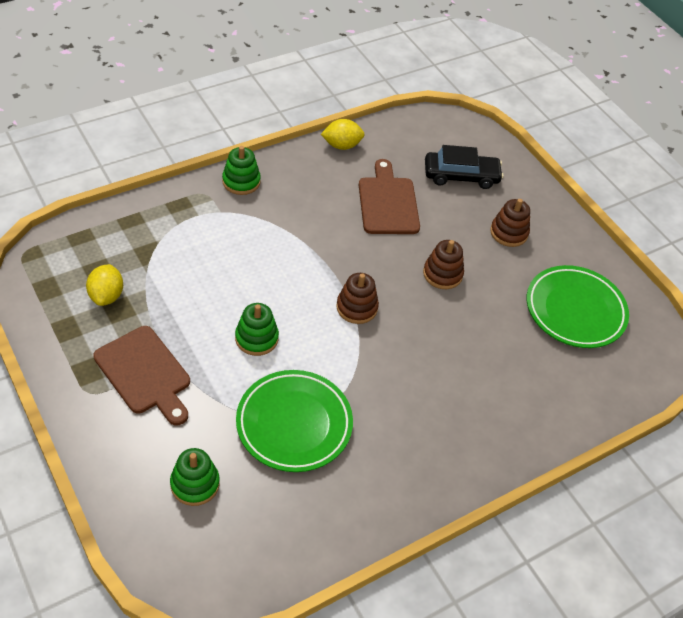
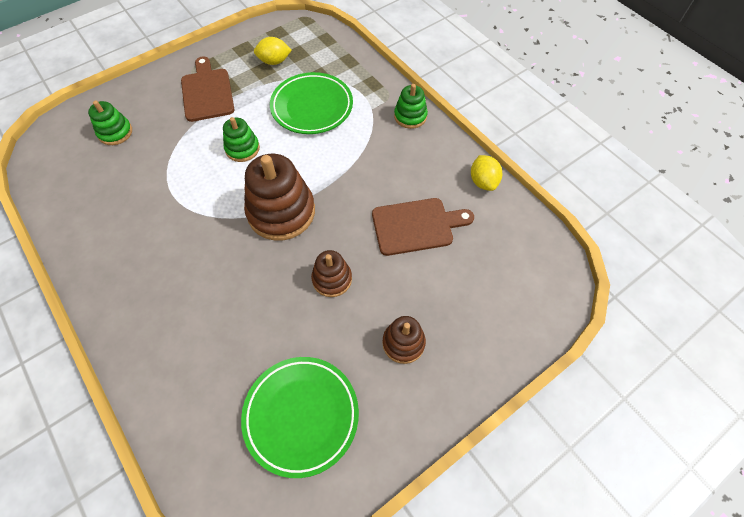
camera: 90 degrees right, 10 degrees up
brown cutting board [93,326,190,425] -> brown cutting board turned 120 degrees clockwise [181,56,234,122]
green plate [236,370,353,472] -> green plate moved to [270,72,353,134]
brown stacking toy [336,273,379,324] -> brown stacking toy [244,154,315,241], size x1.83
black car [425,145,504,189] -> none

